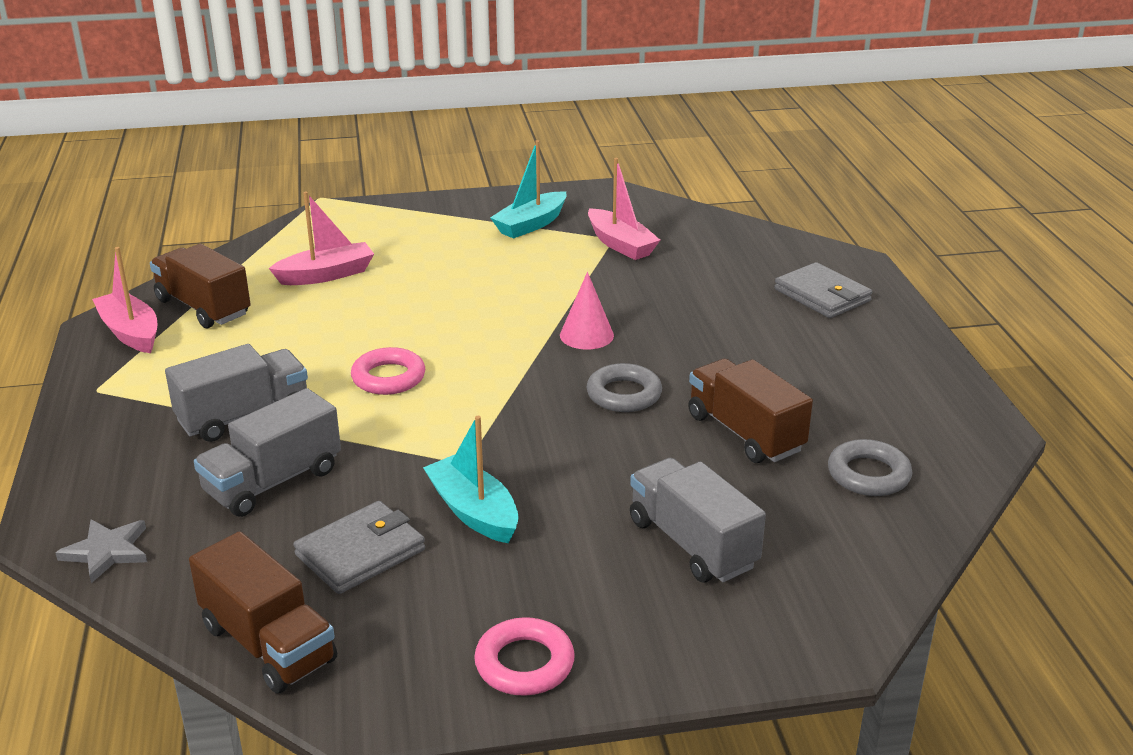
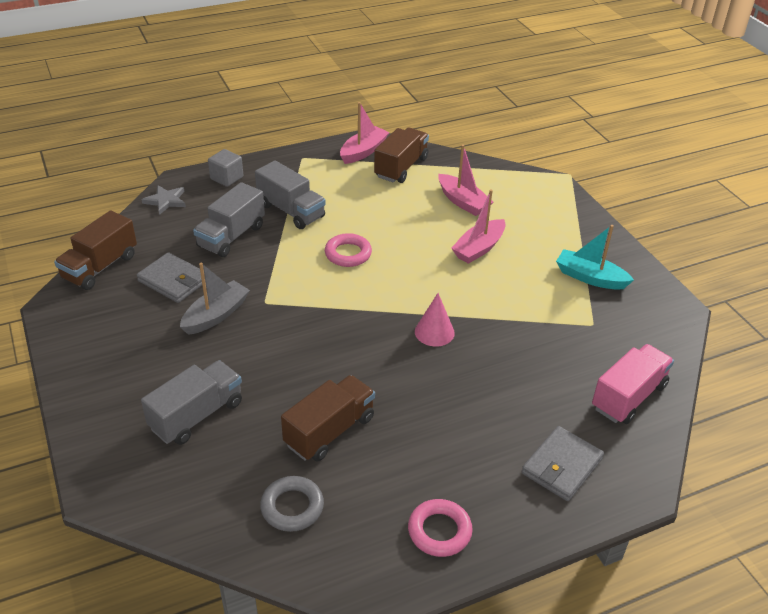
camera: 75 degrees right, 10 degrees up
grey truck [194,388,341,517] -> grey truck turned 90 degrees counterclockwise [193,182,265,257]
turquoise boat [423,416,519,543] -> grey boat [180,262,250,335]
pink ring [474,617,575,696] -> pink ring moved to [408,499,473,557]
grey ring [586,363,662,412] -> none
pink boat [588,158,660,260] -> pink boat moved to [451,189,506,264]
none -> grey cube [208,149,243,187]
none -> pink truck [592,344,674,424]

